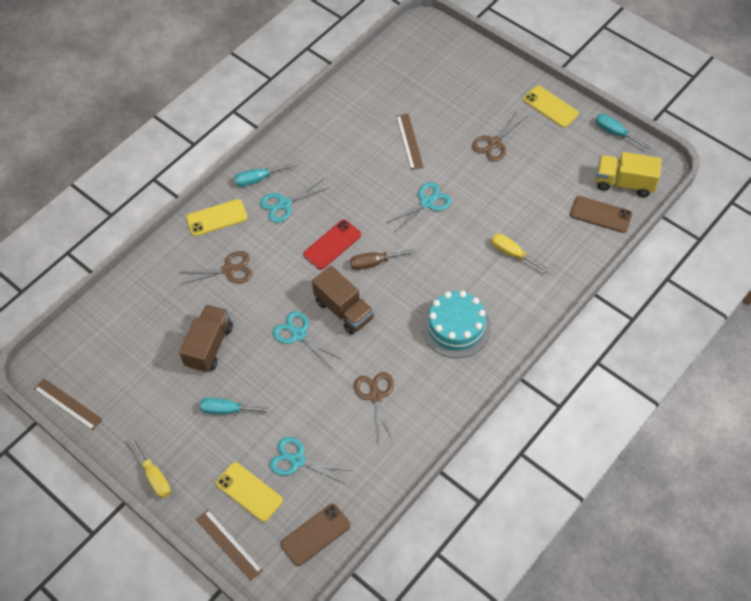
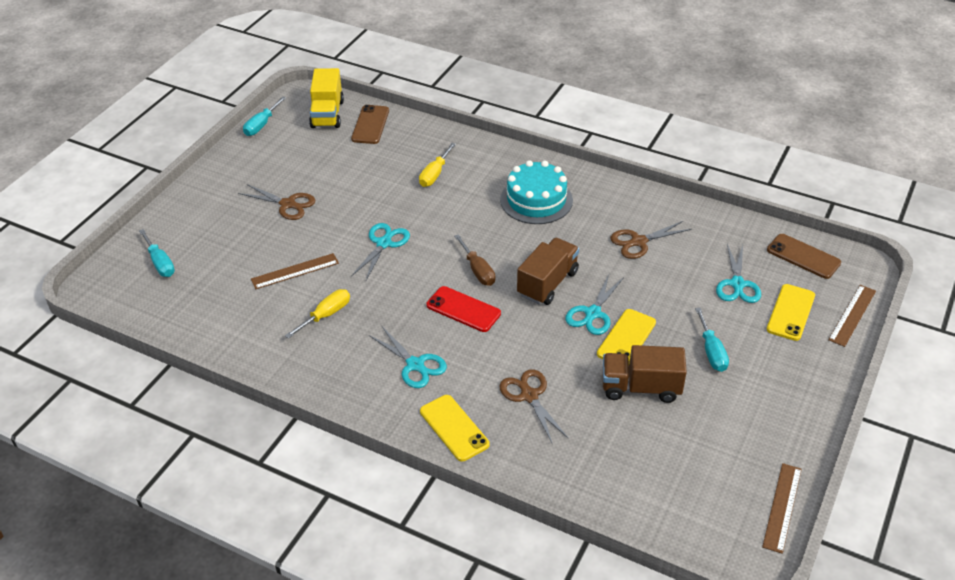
camera: 105 degrees left, 15 degrees down
yellow screwdriver [129,437,171,498] -> yellow screwdriver moved to [285,289,350,339]
turquoise screwdriver [234,163,297,187] -> turquoise screwdriver moved to [139,229,175,277]
turquoise scissors [385,182,452,232] -> turquoise scissors turned 75 degrees clockwise [351,223,410,280]
yellow phone [523,86,579,128] -> yellow phone moved to [597,309,656,363]

